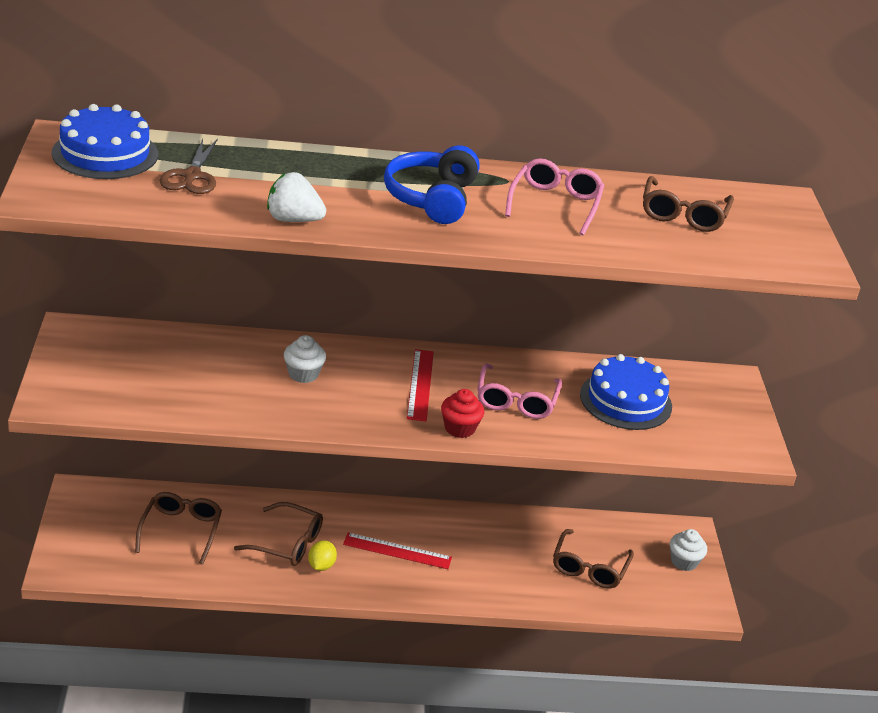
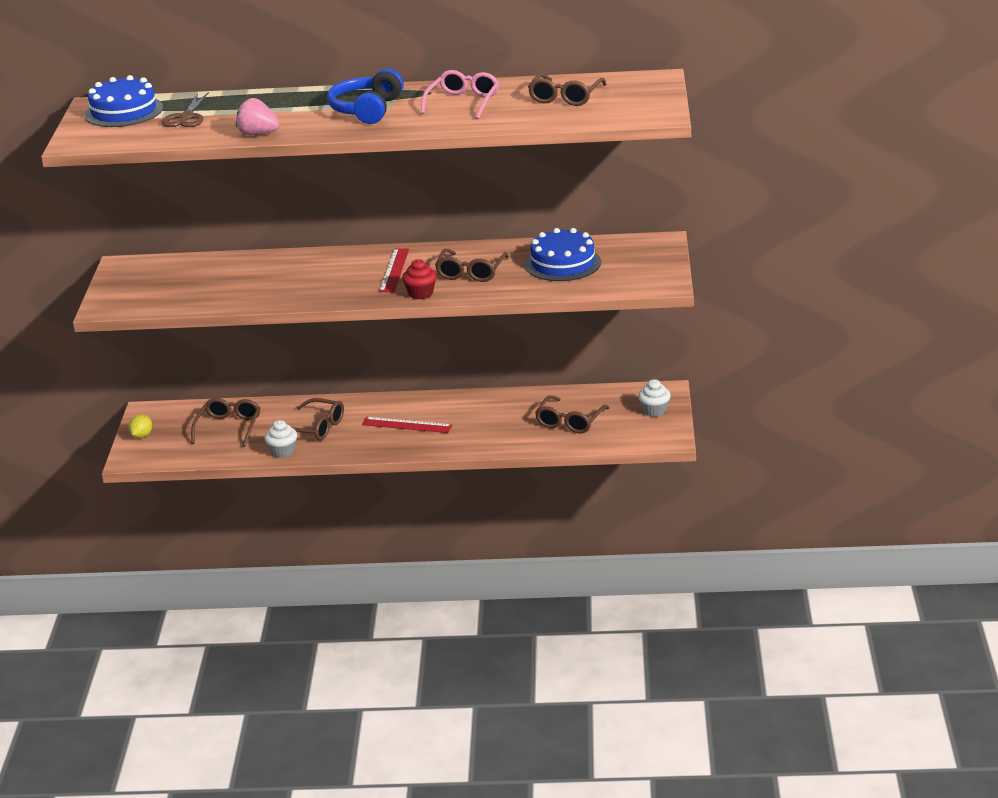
camera: 10 degrees right, 5 degrees down
white strawberry [267,172,326,222] -> pink strawberry [236,98,280,135]
white cupcake [284,335,326,383] -> white cupcake moved to [264,420,297,458]
yellow lemon [308,540,337,571] -> yellow lemon moved to [128,414,152,438]
pink glasses [477,363,562,419] -> brown glasses [435,249,509,282]

